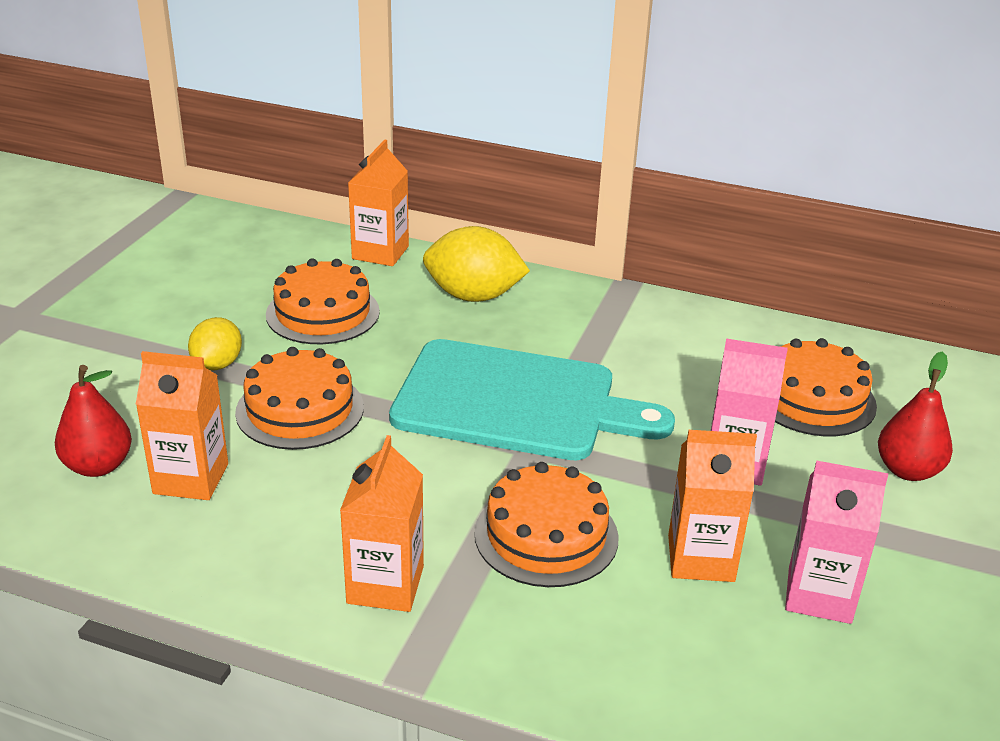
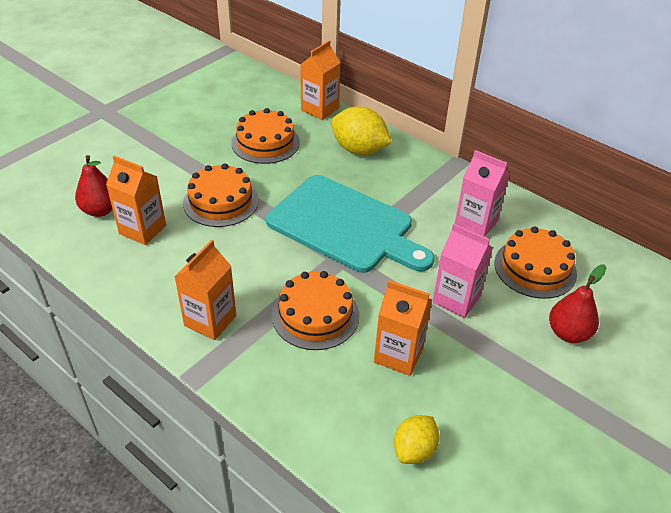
camera: 20 degrees right, 10 degrees up
yellow lemon [188,317,242,371] -> yellow lemon moved to [394,415,439,464]
pink carton [785,460,888,624] -> pink carton moved to [455,150,510,237]

